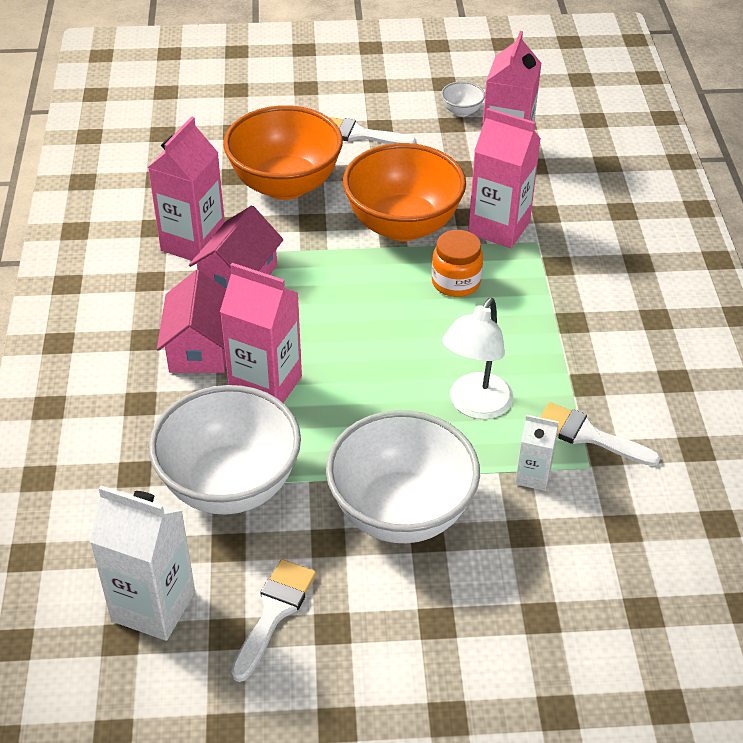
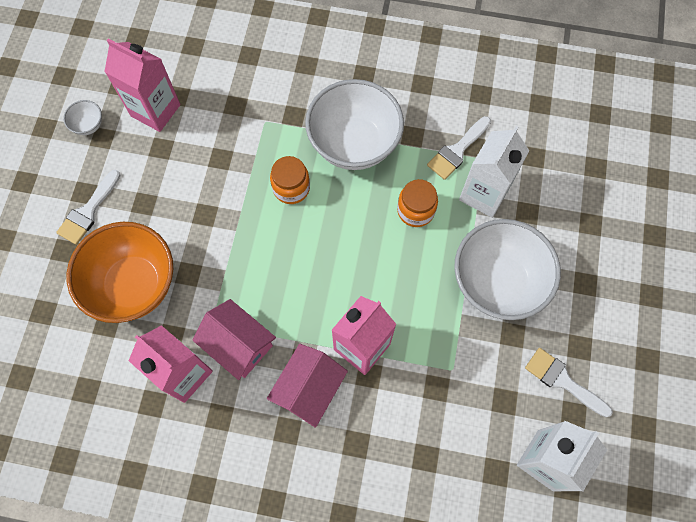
camera: 75 degrees left, 25 degrees up
white bowl [149,385,301,514] -> white bowl moved to [305,79,404,170]
pink house [157,270,226,373] -> pink house turned 75 degrees counterclockwise [267,344,348,428]
orange bowl [343,143,466,241] -> none
white lamp [442,298,513,419] -> orange jar [397,179,438,227]
pink carton [468,108,541,248] -> none
white carton [515,415,559,491] -> white carton [459,126,530,218], size x1.86

